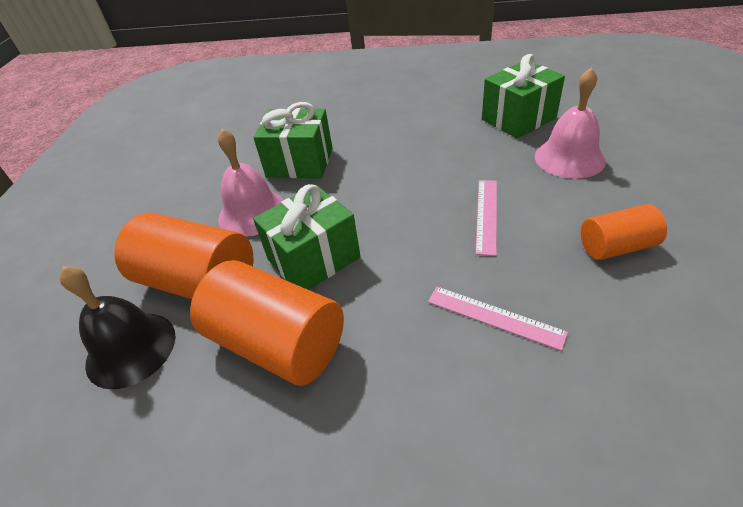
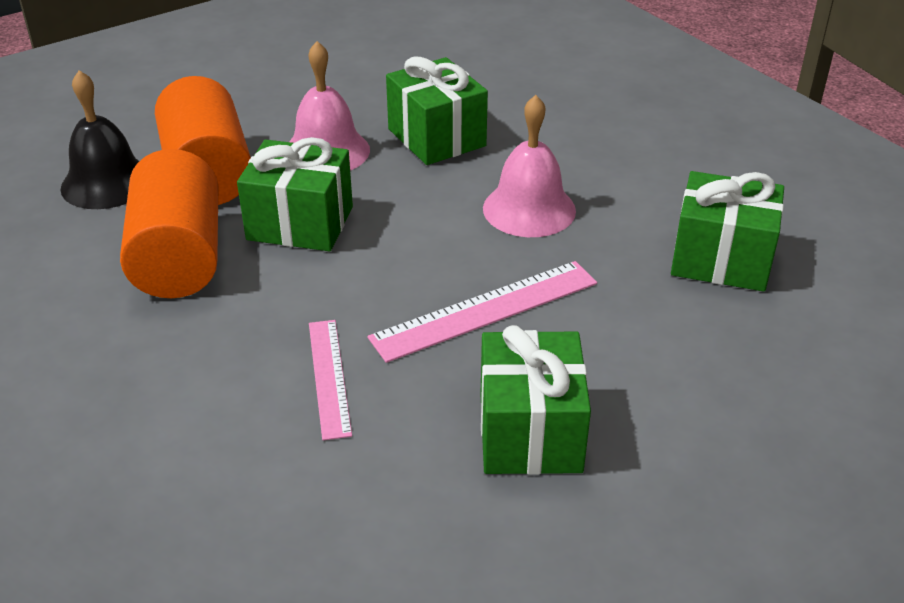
camera: 45 degrees right, 5 degrees down
pink ruler [476,180,497,256] -> pink ruler [367,261,597,363], size x1.55
pink bell [535,67,606,179] -> pink bell moved to [483,95,576,237]
orange cylinder [581,204,667,260] -> green gift [480,325,591,475]

